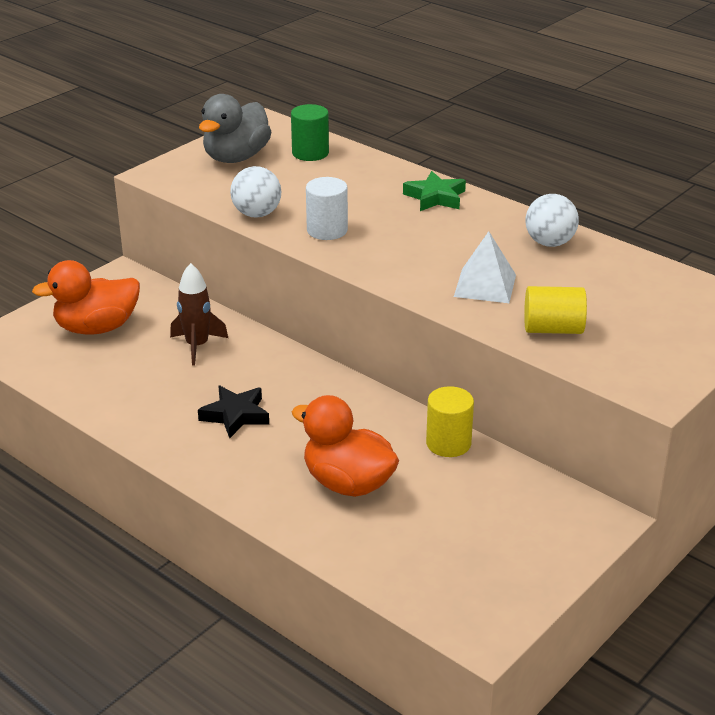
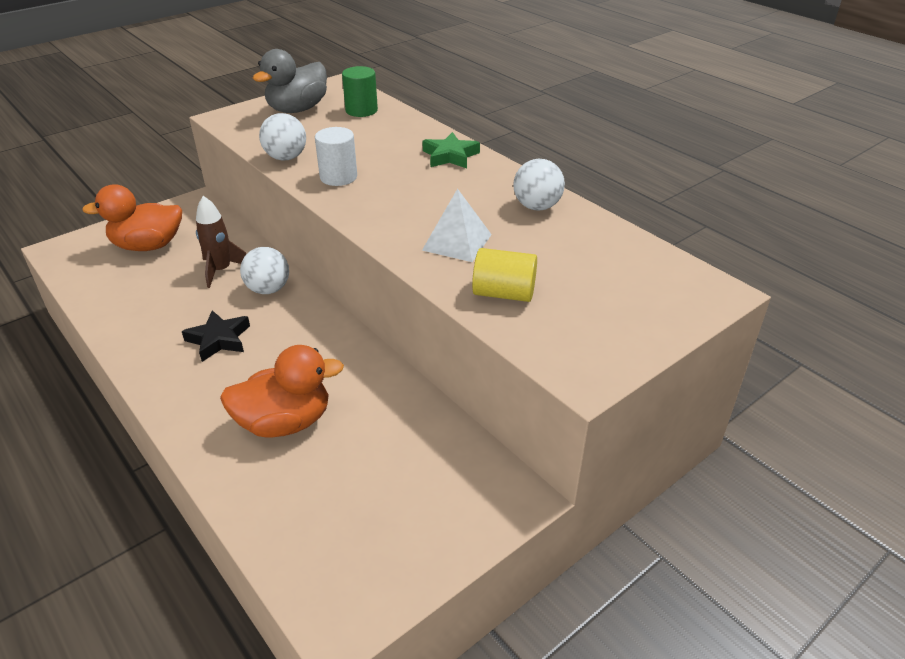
camera: 10 degrees right, 5 degrees up
orange duck [292,395,399,497] -> orange duck turned 120 degrees clockwise [220,345,344,438]
yellow cylinder [426,386,474,457] -> none
none -> white ball [240,247,289,294]

